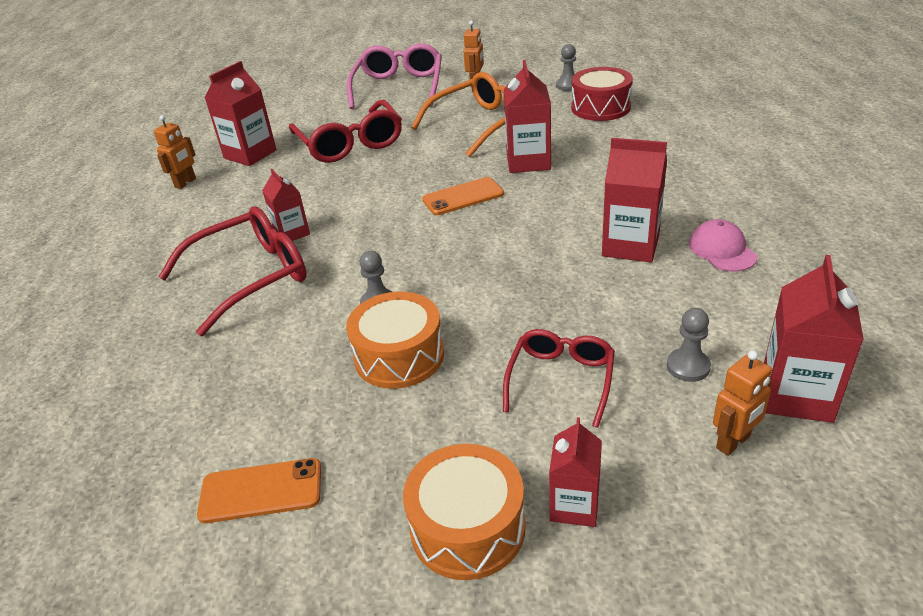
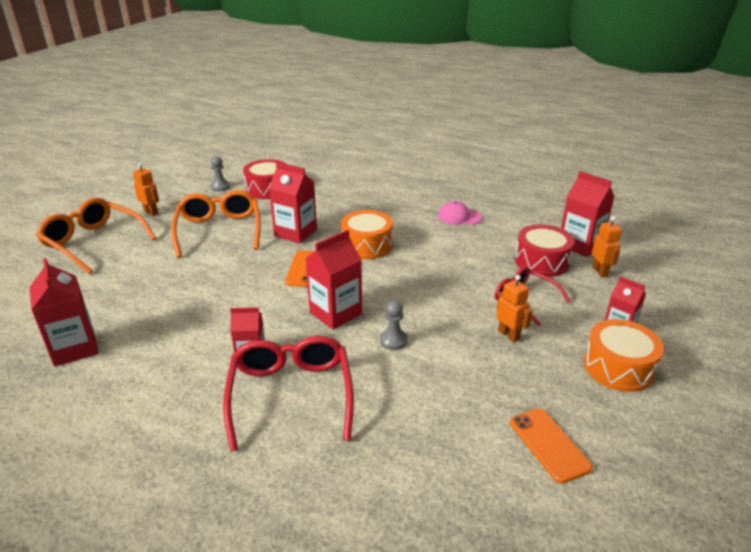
camera: 65 degrees left, 5 degrees down
orange robot [154,115,196,189] -> orange robot moved to [496,275,532,342]
orange phone [197,458,321,523] -> orange phone turned 45 degrees counterclockwise [510,408,593,484]
red glasses [289,100,402,163] -> none
orange drum [346,292,444,389] -> orange drum moved to [341,210,393,259]
pink glasses [347,43,442,109] -> orange glasses [36,198,156,274]
red carton [602,138,667,262] -> red carton moved to [305,230,362,330]
grey pawn [667,308,711,382] -> red drum [515,225,574,277]

